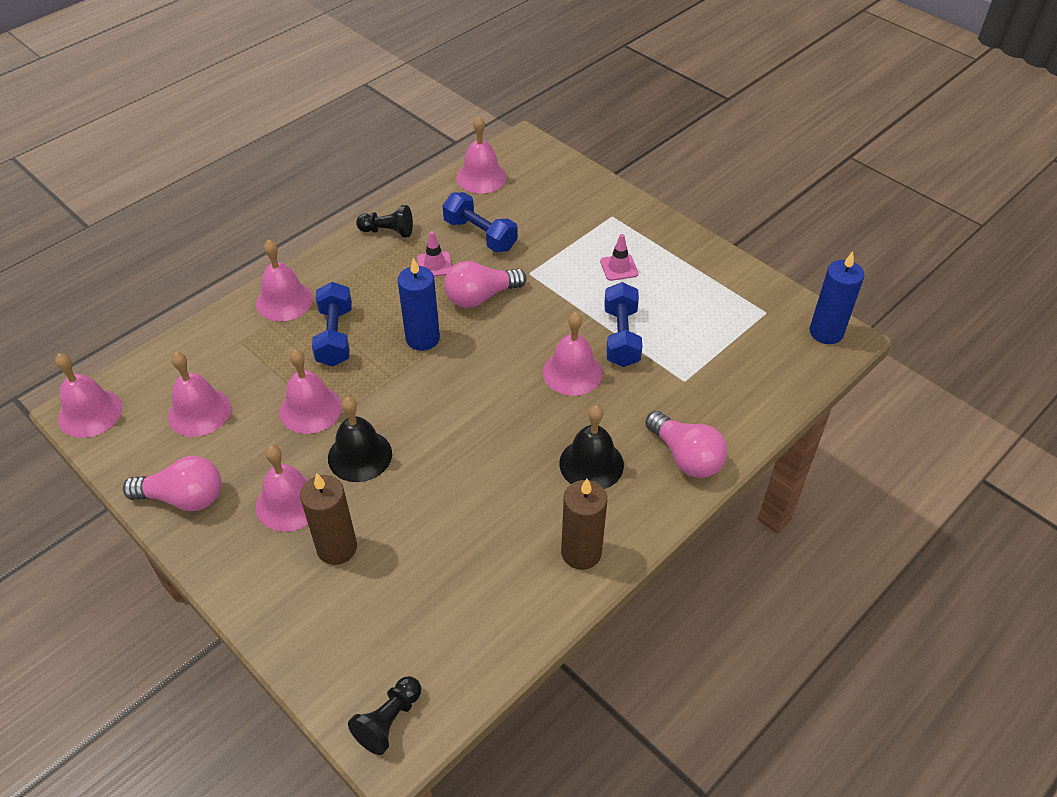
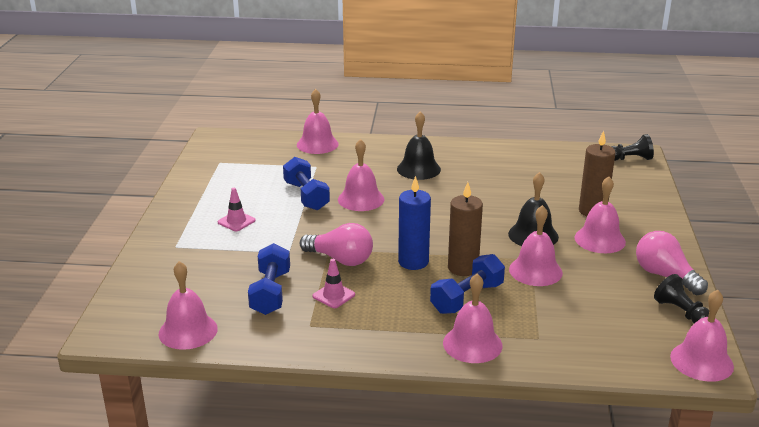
camera: 130 degrees left, 20 degrees down
pink bell [168,352,231,437] -> pink bell moved to [297,89,338,154]
black pawn [356,205,413,237] -> black pawn moved to [654,274,709,324]
brown candle [561,479,607,570] -> brown candle moved to [448,182,483,276]
blue dumbbell [604,282,642,367] -> blue dumbbell turned 75 degrees counterclockwise [283,157,330,211]
pink light bulb [645,411,727,478] -> none
blue candle [810,252,864,344] -> none

